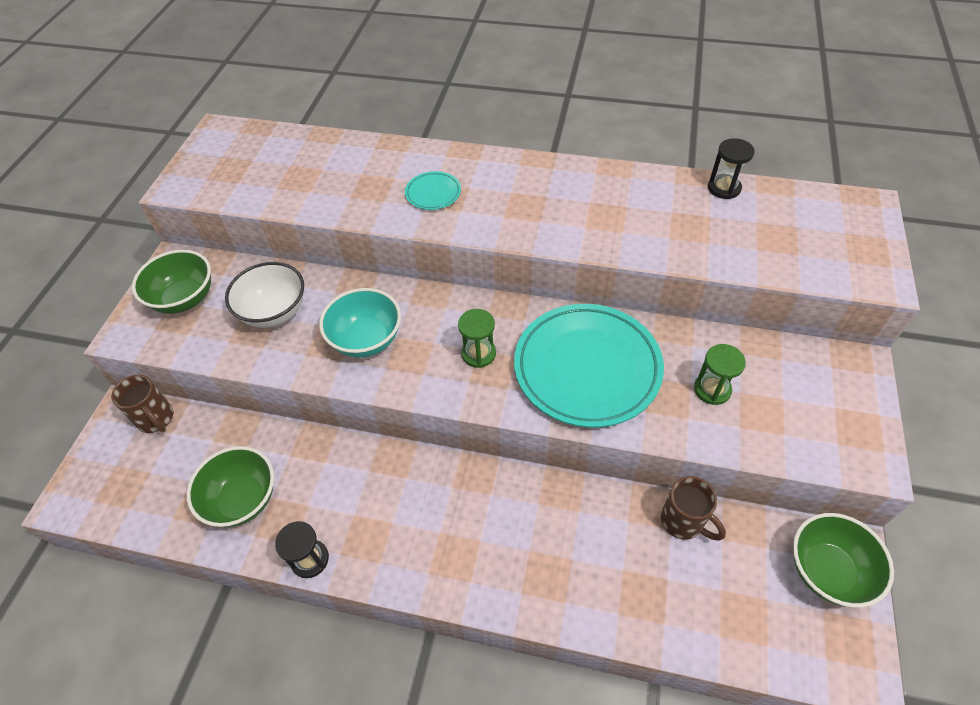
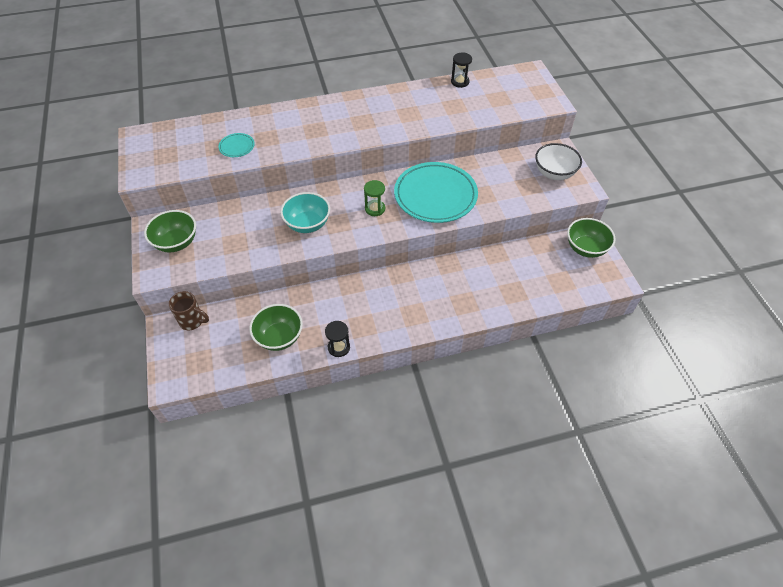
camera: 30 degrees left, 0 degrees up
white bowl [225,262,304,328] -> white bowl moved to [535,143,582,180]
turquoise plate [405,171,461,210] -> turquoise plate moved to [218,133,255,157]
brown mug [661,476,726,541] -> none
green hourglass [694,344,746,405] -> none

